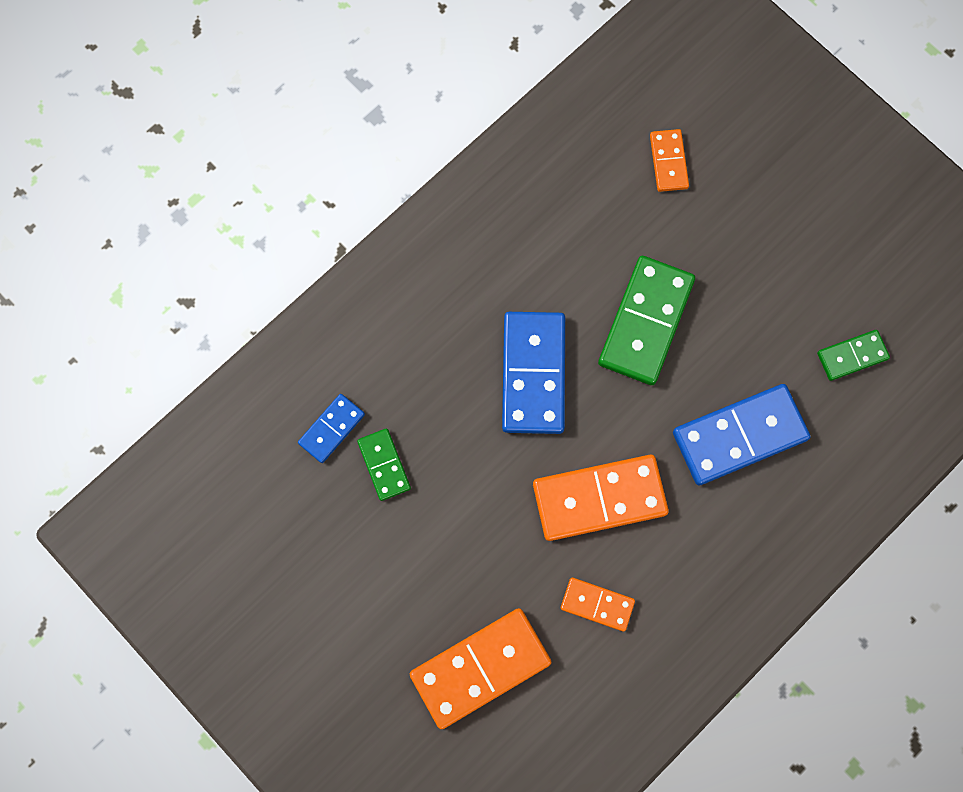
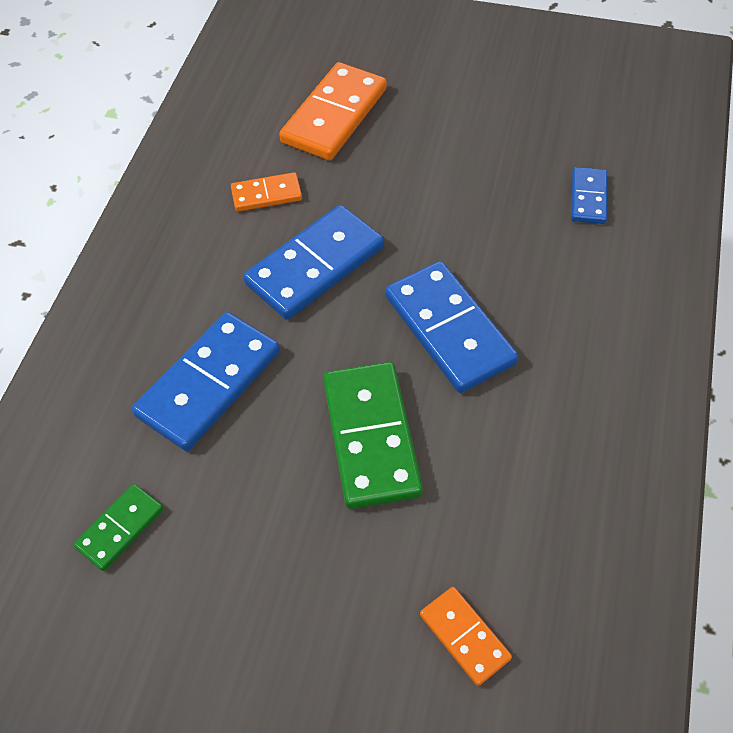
camera: 150 degrees right, 20 degrees down
green domino [357,428,411,501] -> none
orange domino [533,455,669,541] -> blue domino [243,205,384,319]

